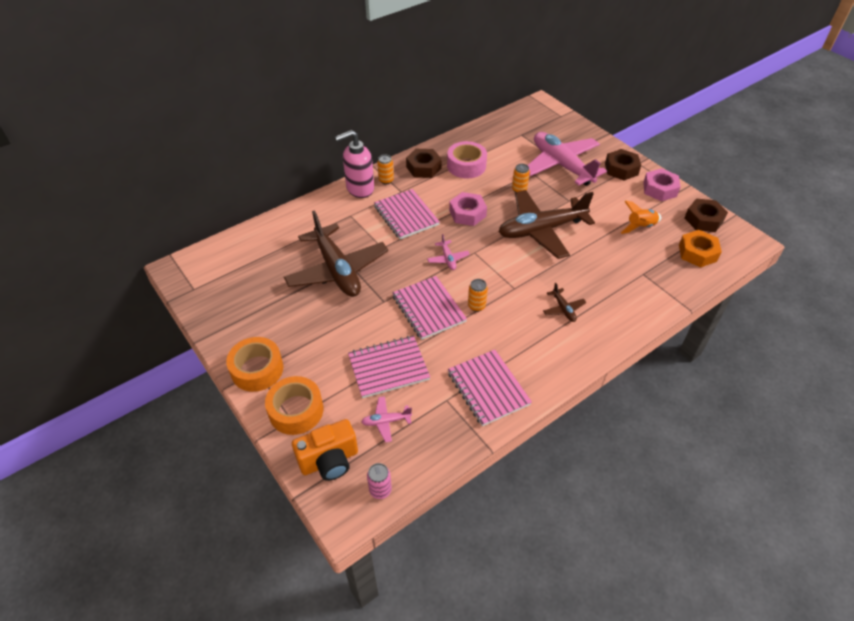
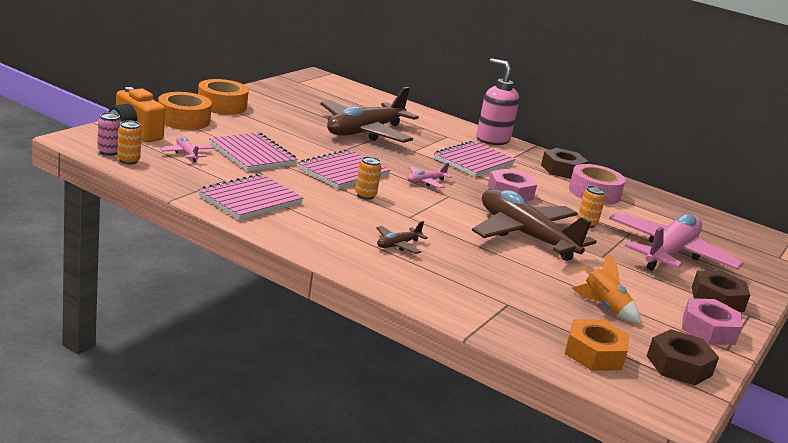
camera: 65 degrees right, 25 degrees down
orange can [377,155,394,184] -> orange can moved to [117,120,142,164]

